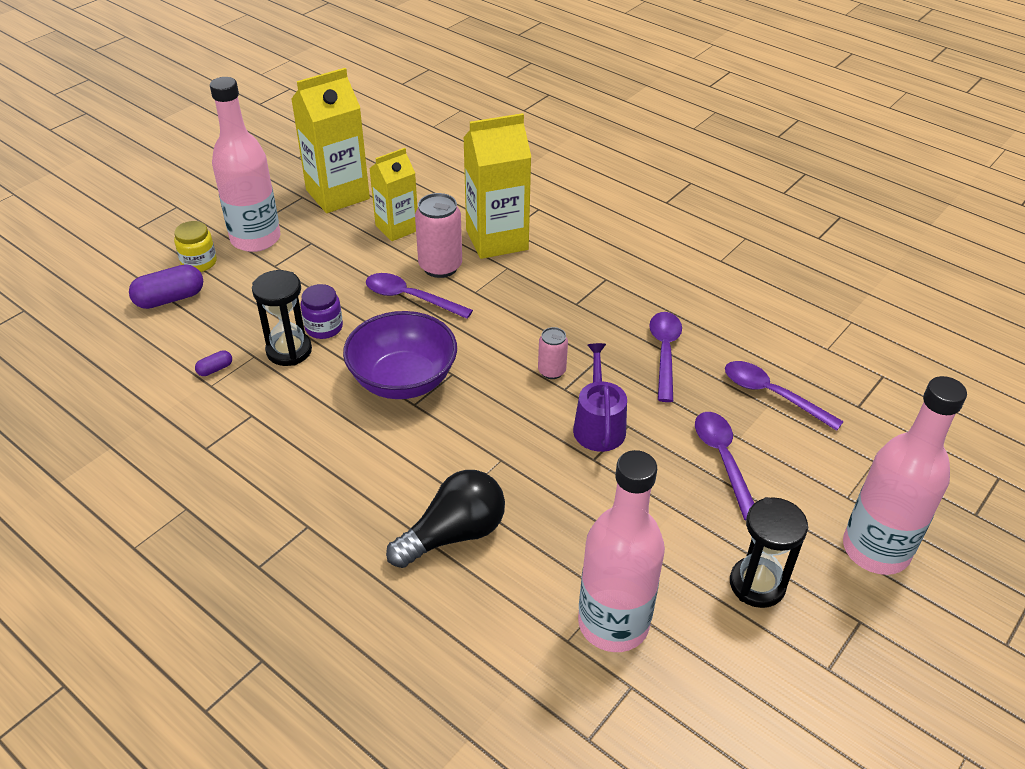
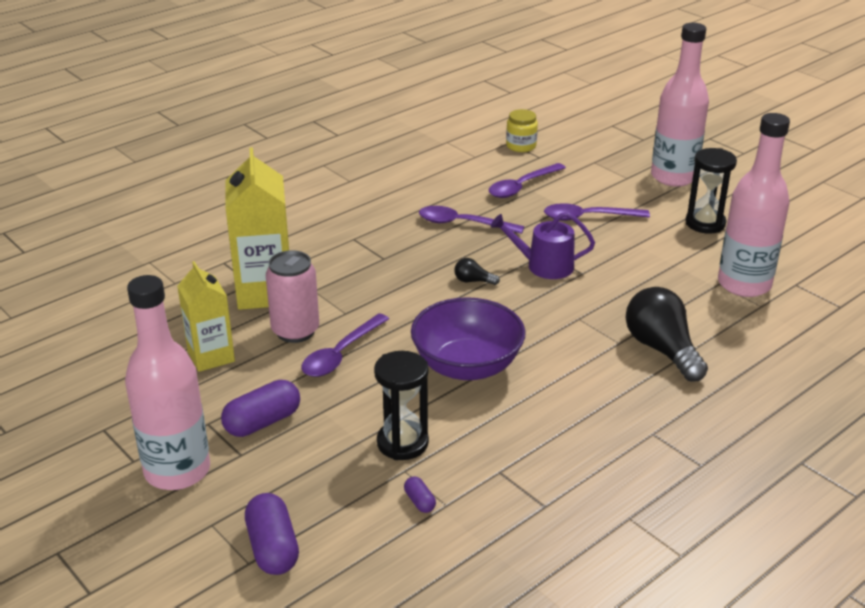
camera: 80 degrees left, 10 degrees down
yellow jar [174,221,217,272] -> yellow jar moved to [506,109,538,152]
yellow carton [291,68,370,213] -> none
purple jar [300,284,343,339] -> none
pink can [538,327,568,379] -> black light bulb [454,258,500,285]
none -> purple capsule [221,380,300,437]

